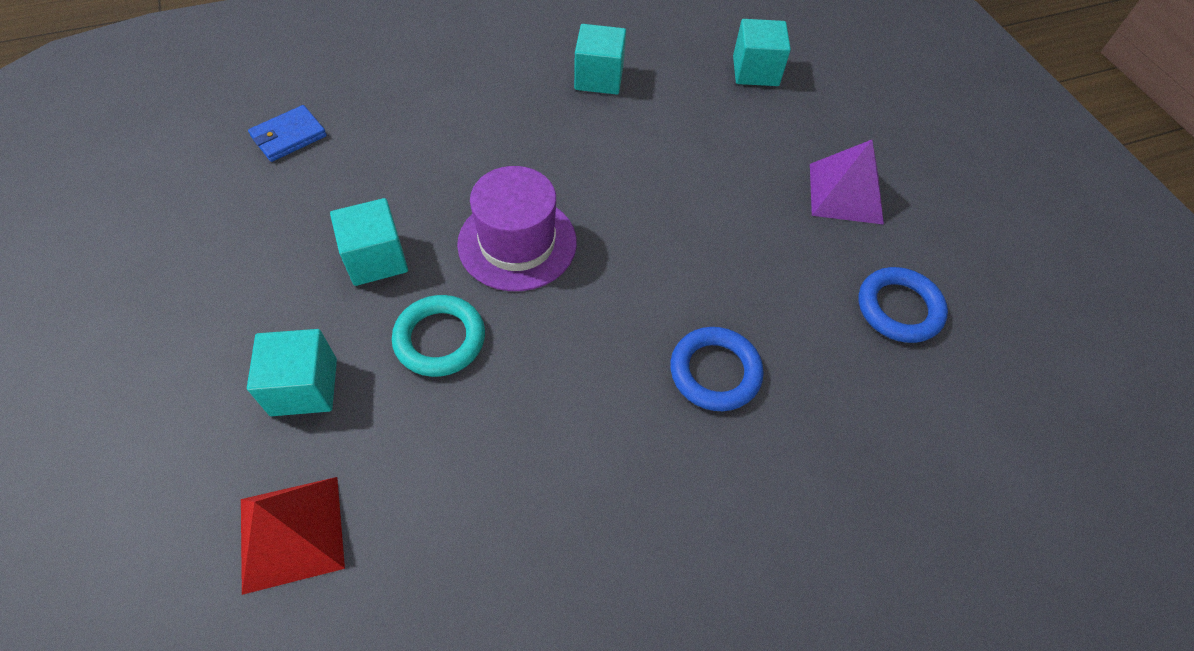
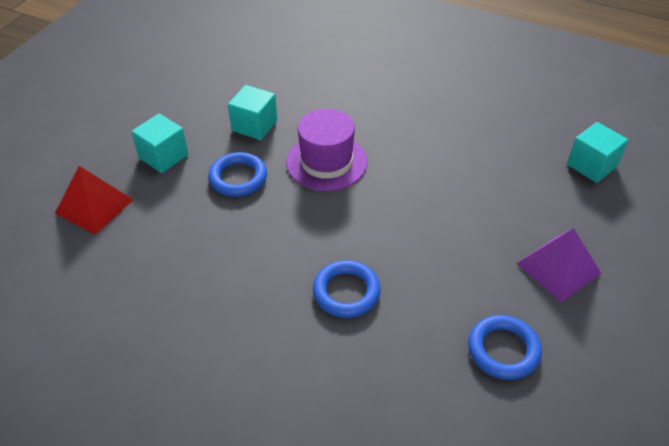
camera: 50 degrees right, 10 degrees down
blue wallet [248,105,327,162] -> none
turquoise ring [392,295,485,377] -> blue ring [208,152,267,197]
turquoise cube [574,24,626,95] -> none

